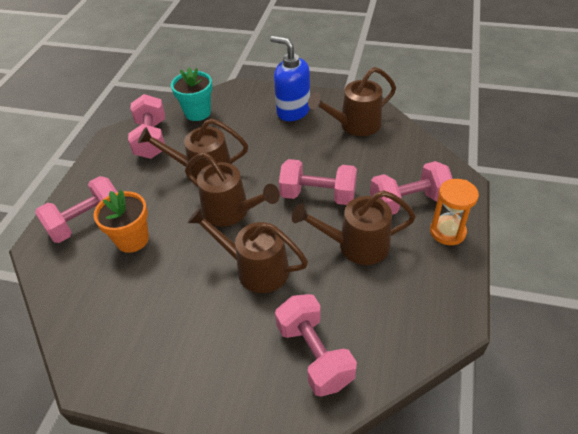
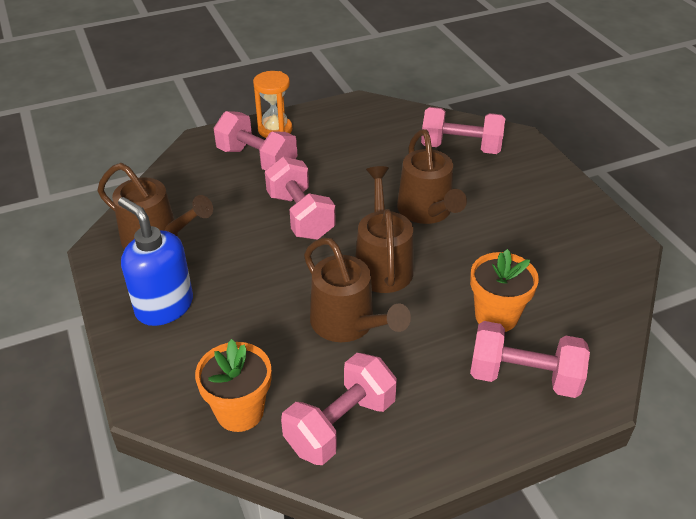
camera: 130 degrees left, 5 degrees down
turquoise flower pot [171,67,212,121] -> orange flower pot [195,339,271,432]
blue soap dispenser [270,36,310,121] -> blue soap dispenser turned 135 degrees clockwise [118,197,193,326]
pink dumbbell [275,294,357,397] -> pink dumbbell turned 75 degrees clockwise [421,107,505,154]
brown watering can [292,190,416,265] -> none

